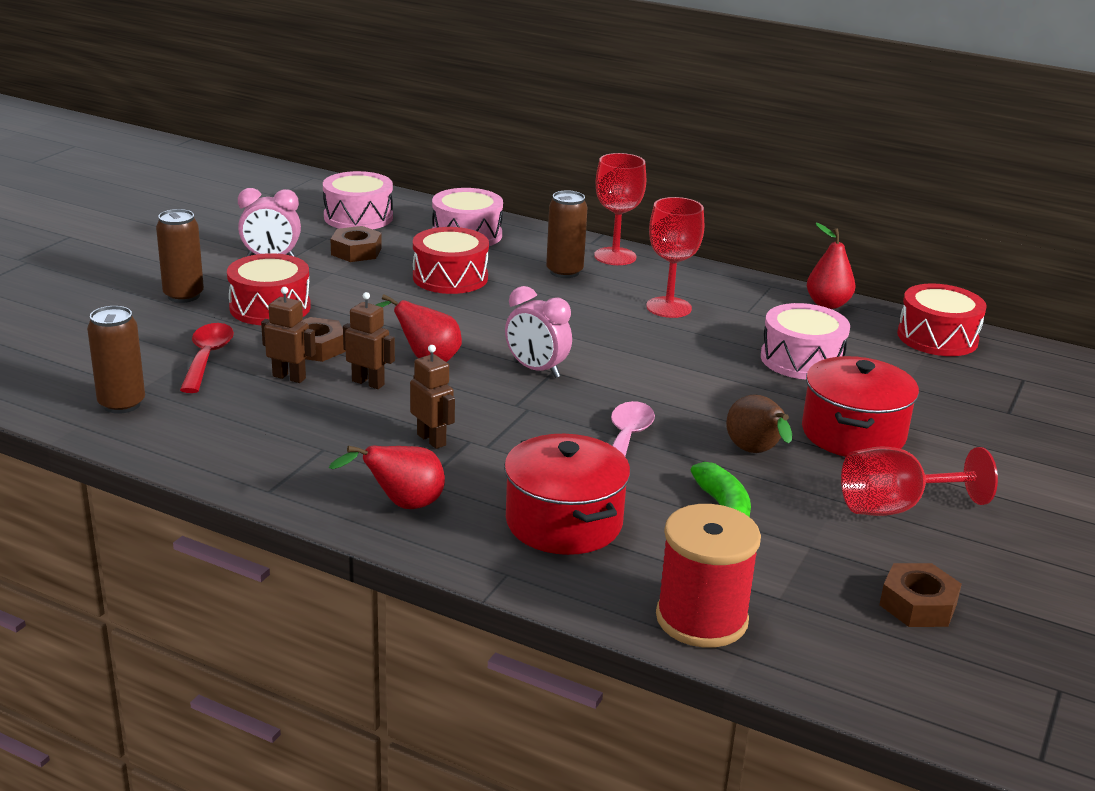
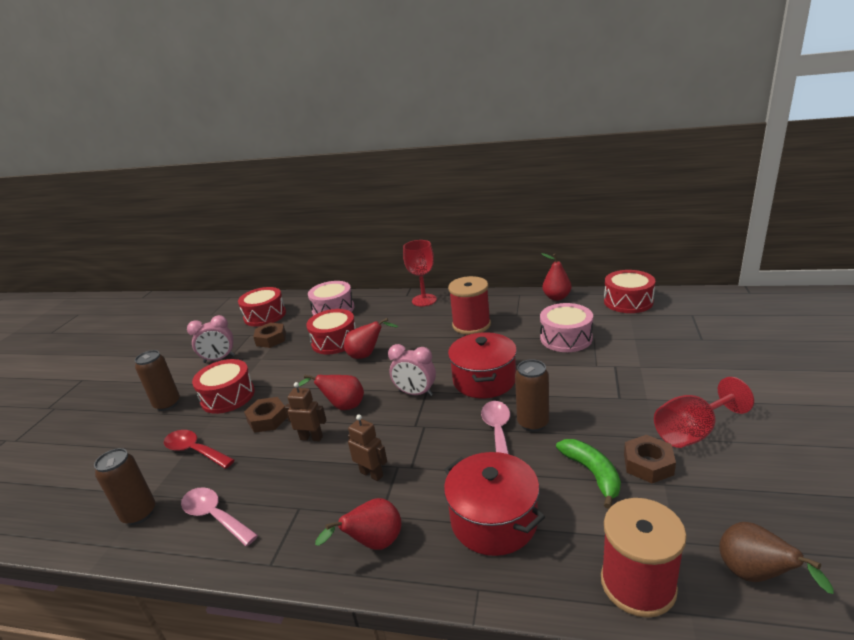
camera: 10 degrees left, 0 degrees up
red spoon [180,323,234,393] -> red spoon turned 45 degrees counterclockwise [164,430,235,469]
brown robot [261,287,316,383] -> none
pink drum [323,171,393,229] -> red drum [238,287,286,326]
brown can [546,190,588,278] -> brown can moved to [515,359,549,432]
red goblet [646,197,704,318] -> red spool [448,276,491,335]
brown pear [726,394,792,453] -> brown pear moved to [719,522,834,594]
red pot [802,356,919,457] -> red pot moved to [448,332,517,398]
brown nut [879,563,962,627] -> brown nut moved to [624,435,676,483]
none -> pink spoon [181,487,258,546]
none -> red pear [344,318,398,359]

